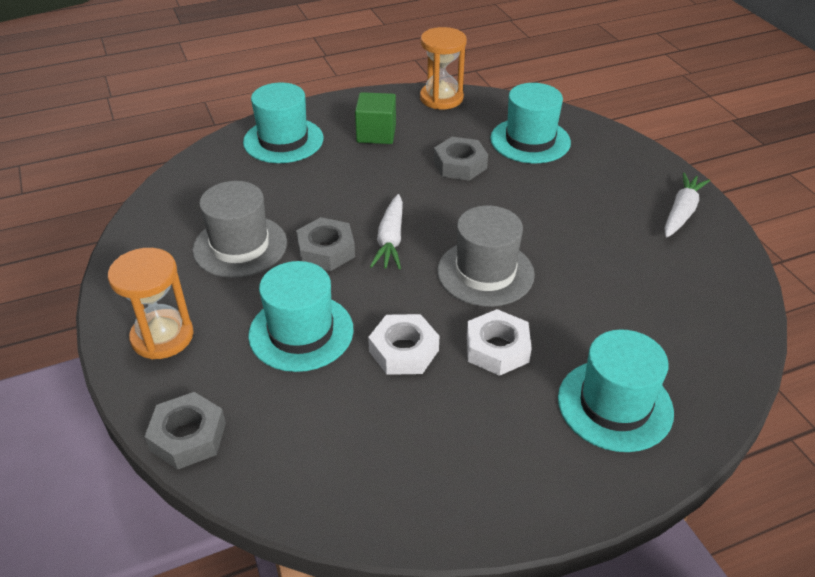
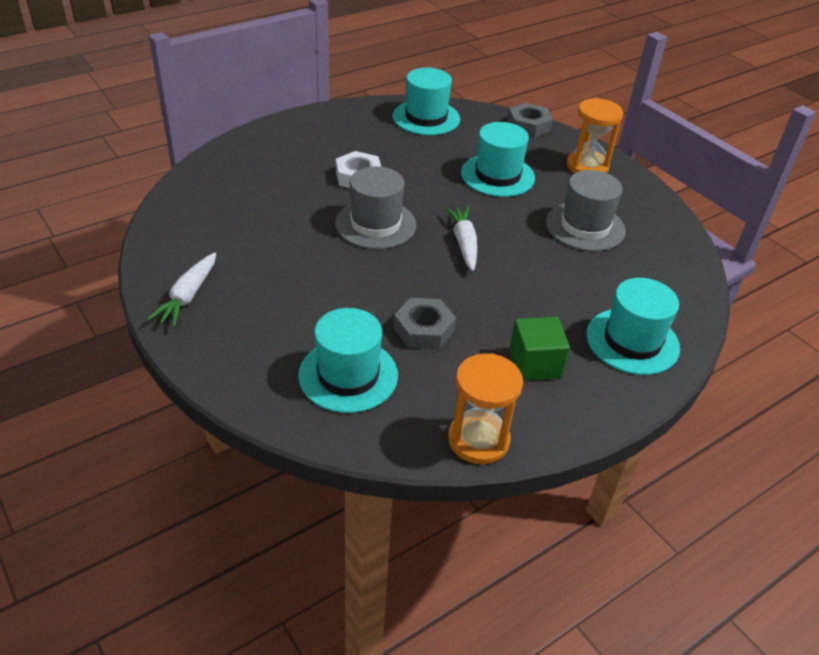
camera: 165 degrees right, 0 degrees up
grey nut [296,217,355,271] -> none
white nut [368,314,439,375] -> none
turquoise hat [558,329,674,452] -> turquoise hat moved to [392,68,460,135]

